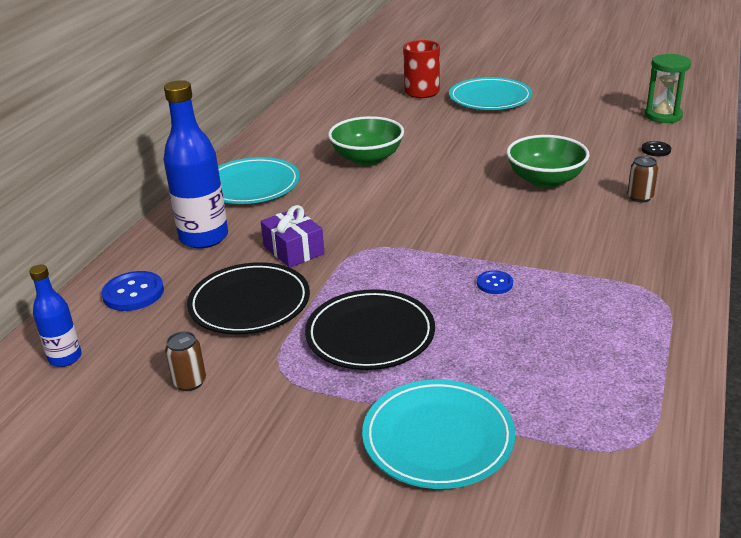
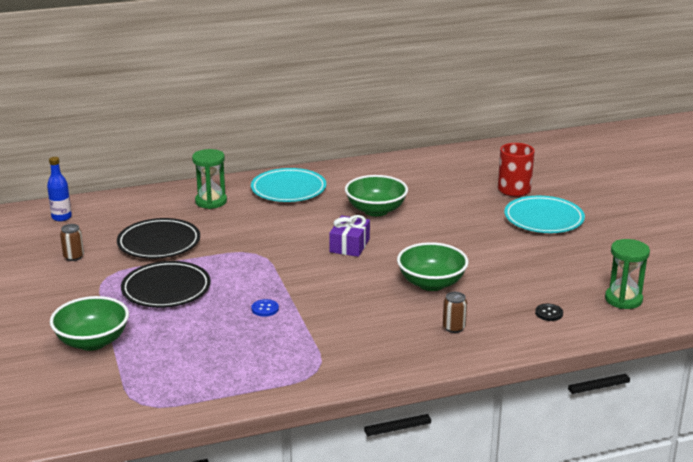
camera: 50 degrees right, 5 degrees down
blue button [102,271,164,311] -> none
blue bottle [164,80,228,249] -> green hourglass [192,149,227,209]
purple gift [260,205,325,268] -> purple gift moved to [329,215,370,257]
turquoise plate [362,379,515,489] -> green bowl [50,296,129,351]

